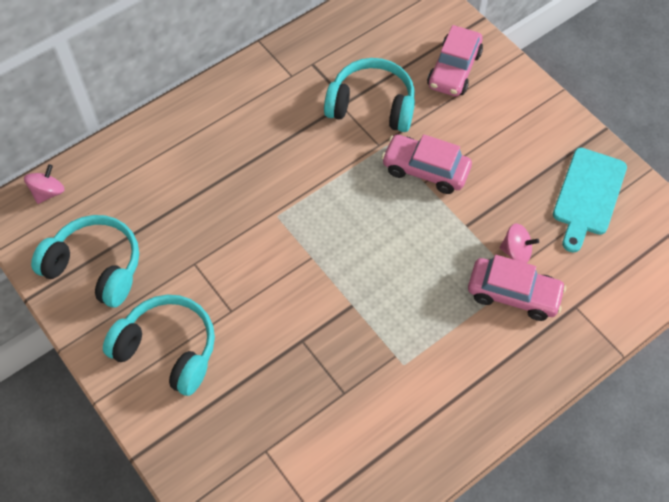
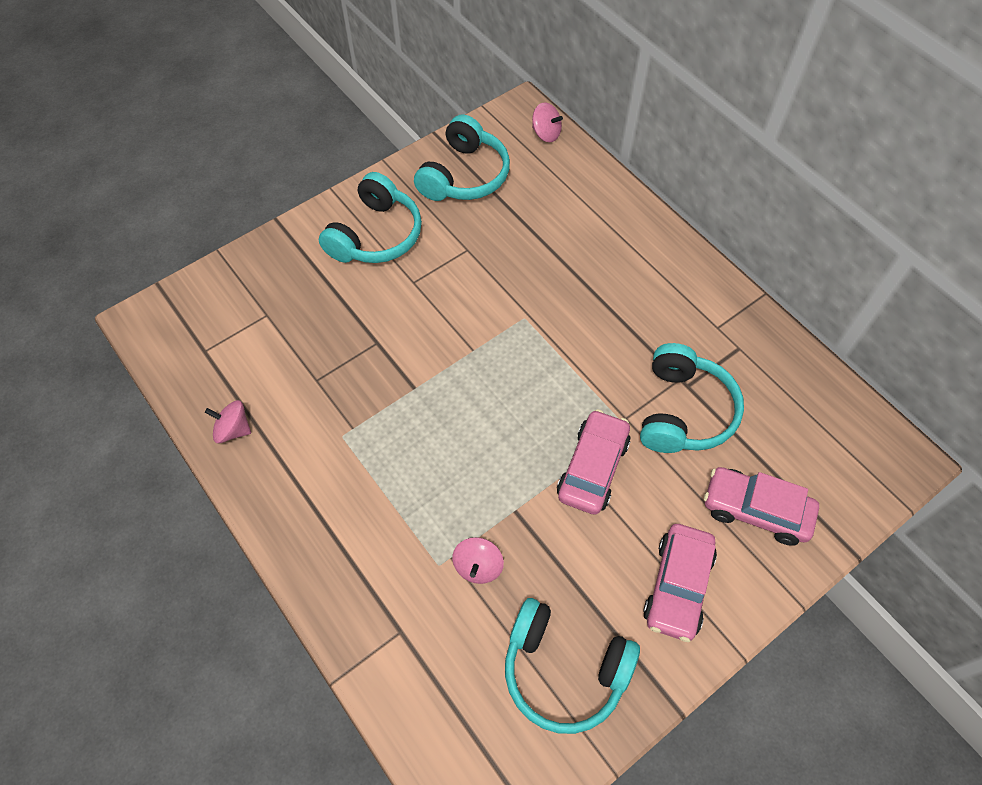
camera: 90 degrees right, 0 degrees up
pink car [468,255,566,321] -> pink car moved to [643,524,717,642]
turquoise cutting board [553,148,627,253] -> turquoise headphones [505,598,640,734]
none -> pink spinning top [205,400,251,443]

